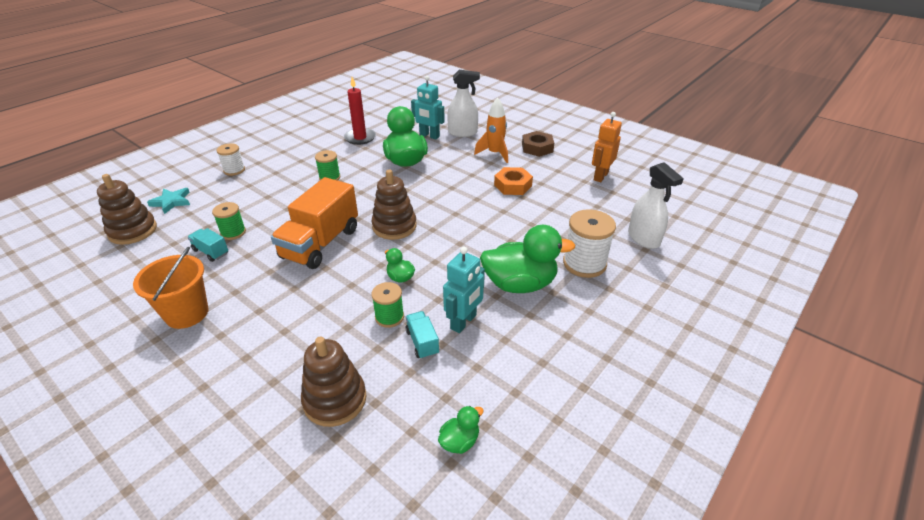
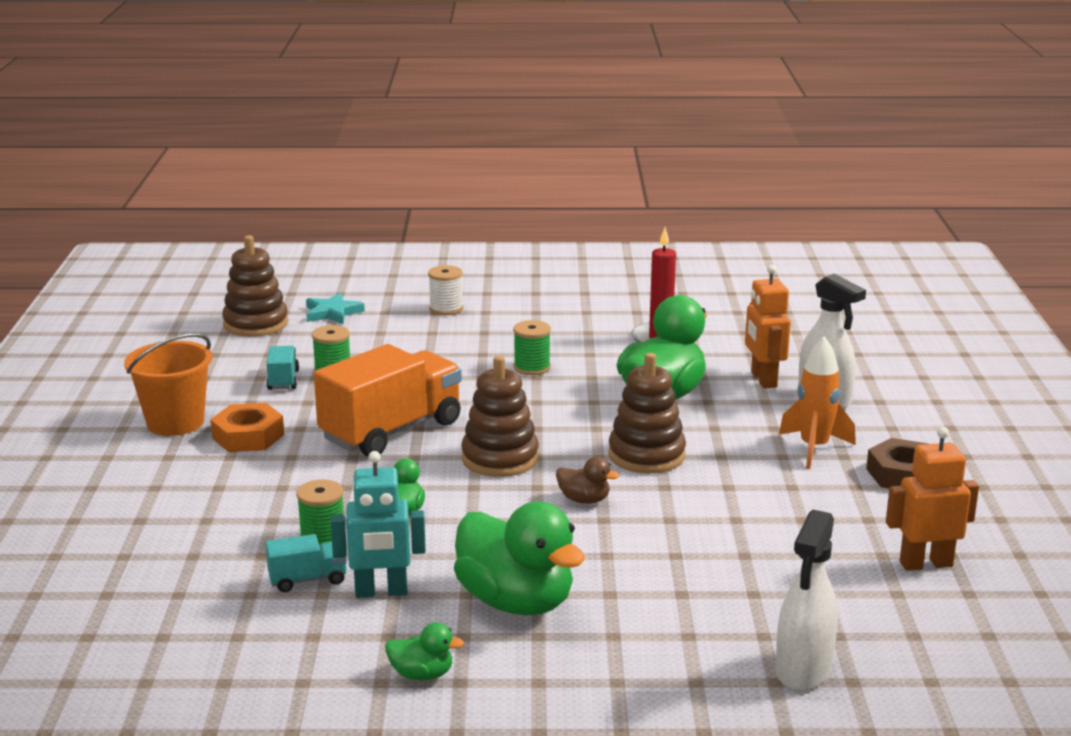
camera: 50 degrees right, 15 degrees down
orange truck [271,177,358,269] -> orange truck turned 150 degrees clockwise [314,344,462,457]
brown stacking toy [301,337,366,427] -> brown stacking toy moved to [608,353,686,474]
turquoise truck [405,311,439,359] -> turquoise truck turned 45 degrees clockwise [265,534,347,592]
turquoise robot [411,76,445,139] -> orange robot [745,265,791,388]
green duck [438,406,484,454] -> green duck moved to [385,622,464,680]
orange nut [494,167,533,195] -> orange nut moved to [210,403,284,452]
white spool [563,209,616,278] -> none
none -> brown duck [556,457,619,504]

